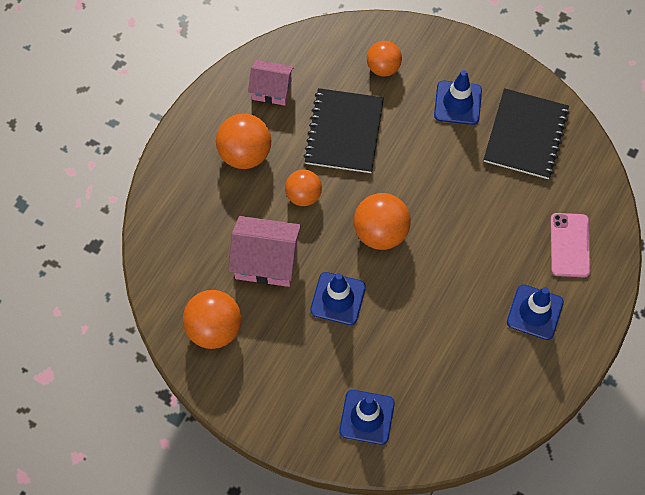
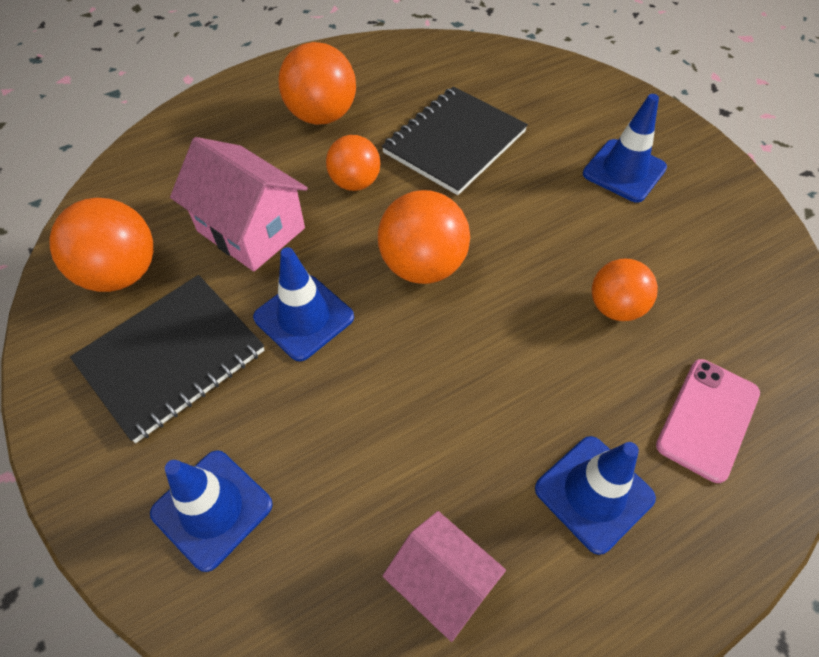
camera: 30 degrees right, 10 degrees down
pink house [248,60,294,106] -> pink house moved to [382,511,506,642]
orange ball [367,41,402,76] -> orange ball moved to [591,259,658,321]
black notebook [484,88,570,179] -> black notebook moved to [70,275,265,443]

